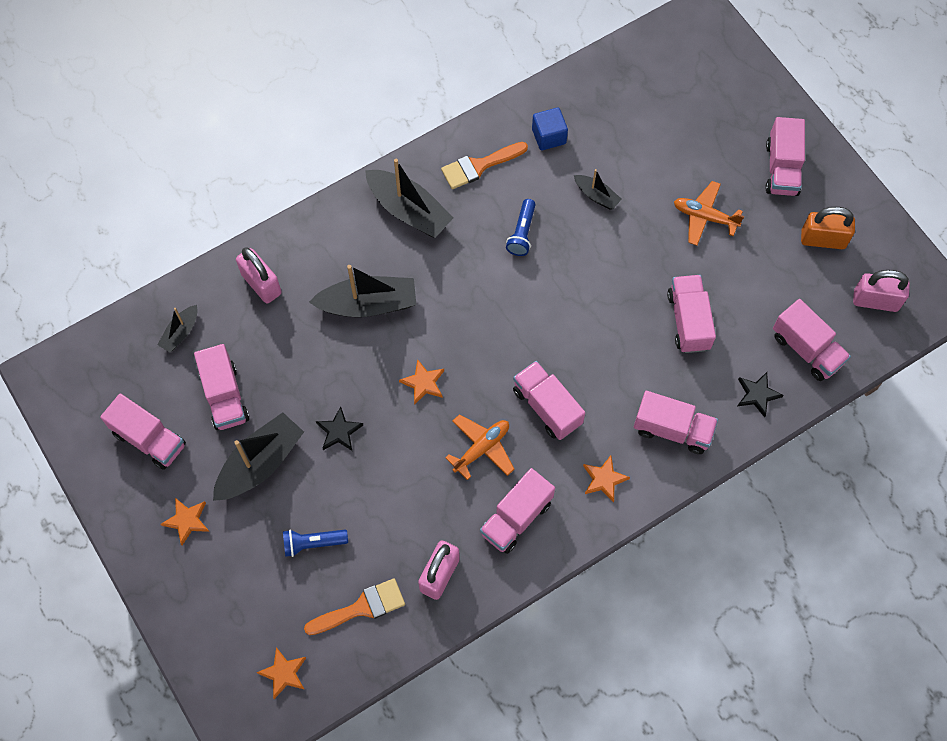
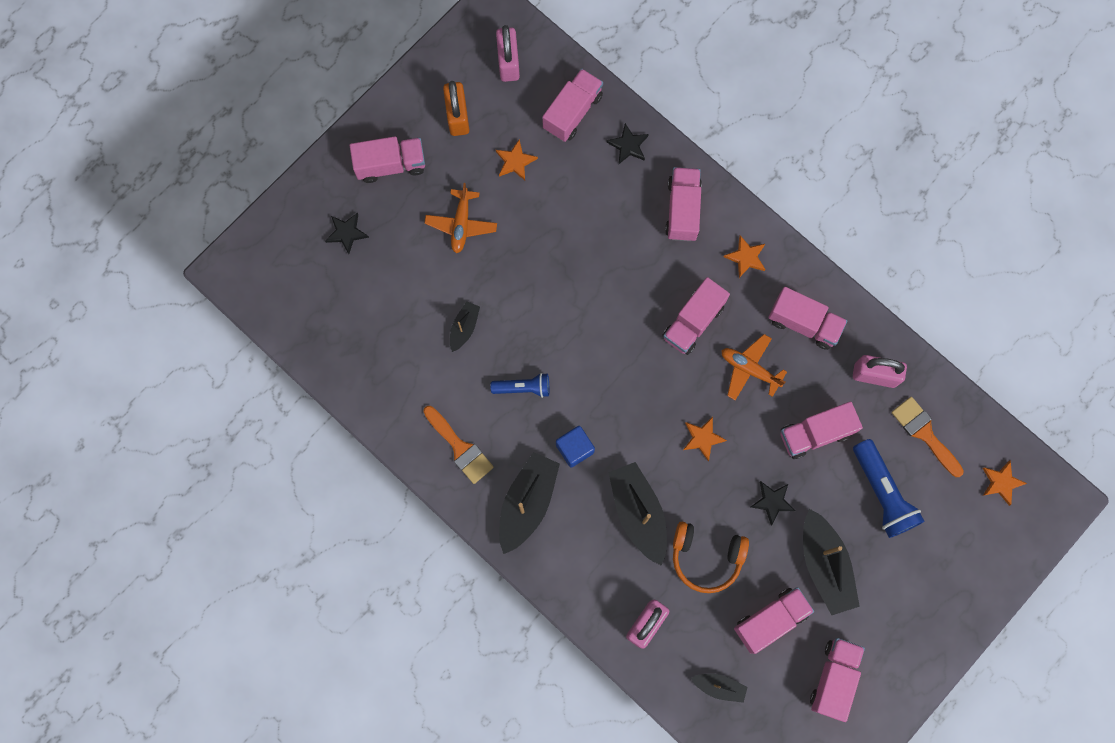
camera: 105 degrees left, 10 degrees up
orange star [161,498,209,545] -> orange star moved to [496,139,538,180]
black boat [213,412,304,501] -> black boat turned 135 degrees counterclockwise [803,509,860,615]
blue flashlight [283,530,348,557] -> blue flashlight [853,439,925,538], size x1.64
blue cube [532,107,568,151] -> blue cube moved to [556,426,595,468]
pink truck [667,275,716,353] -> pink truck moved to [780,401,863,459]
none -> black star [325,213,369,254]
none -> orange headphones [673,522,749,593]

